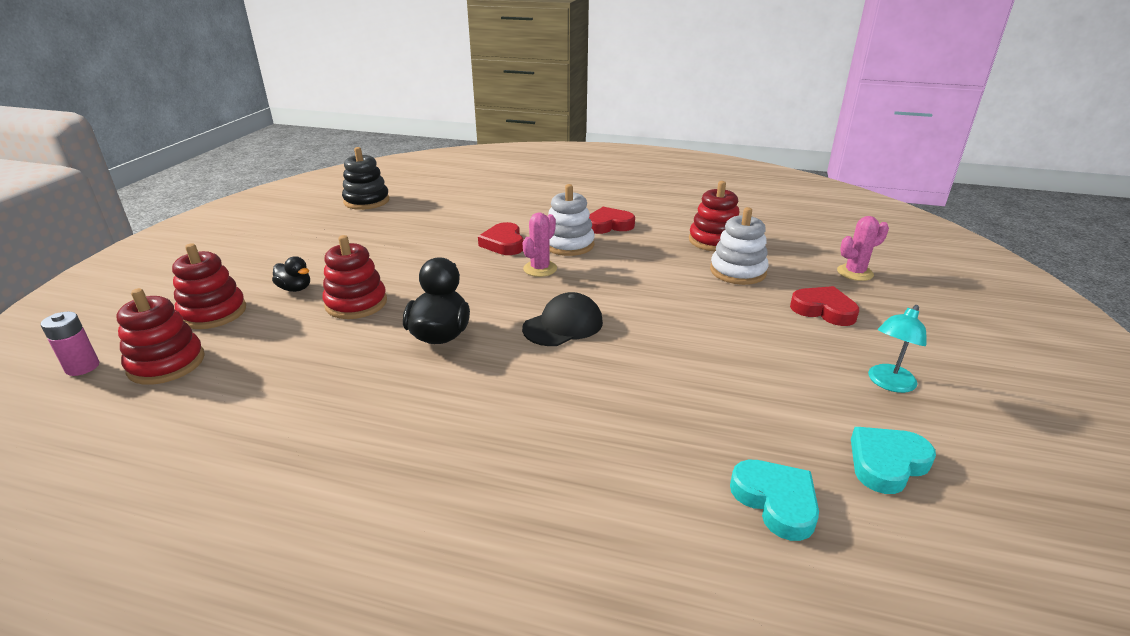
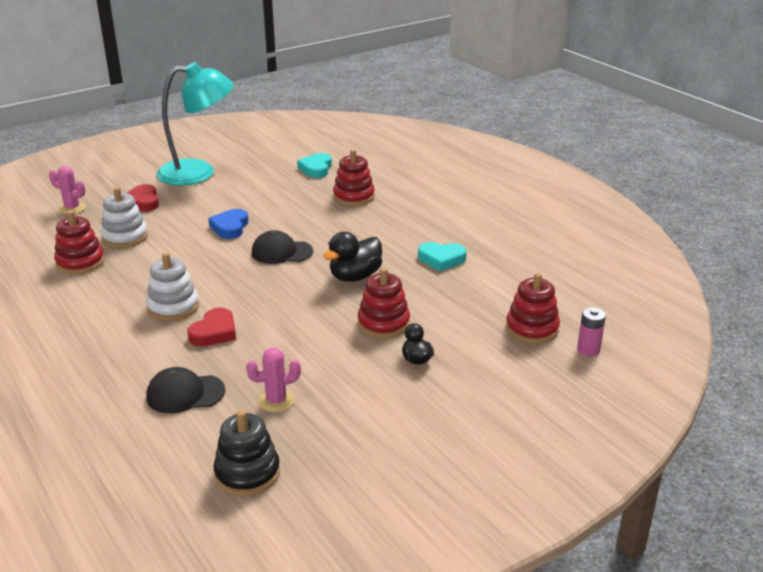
camera: 140 degrees left, 0 degrees up
red stacking toy [172,243,246,329] -> red stacking toy moved to [333,149,375,206]
pink cactus [523,212,557,277] -> pink cactus moved to [246,348,301,413]
red heart [589,207,635,234] -> none
turquoise heart [851,427,936,494] -> turquoise heart moved to [418,242,467,271]
turquoise lamp [868,305,926,393] -> turquoise lamp [157,62,234,185], size x2.28
none -> black cap [146,367,225,413]
none -> blue heart [208,209,248,239]

